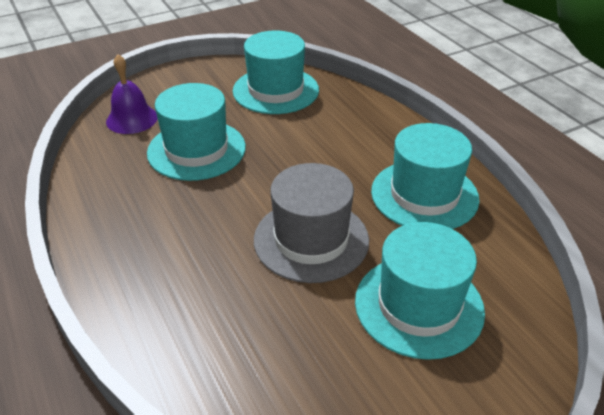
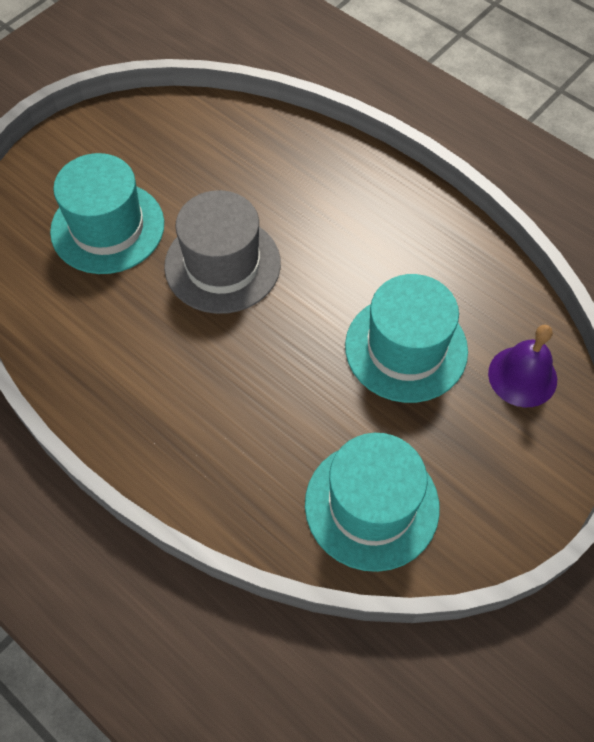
camera: 160 degrees right, 20 degrees up
turquoise hat [371,123,479,229] -> none

